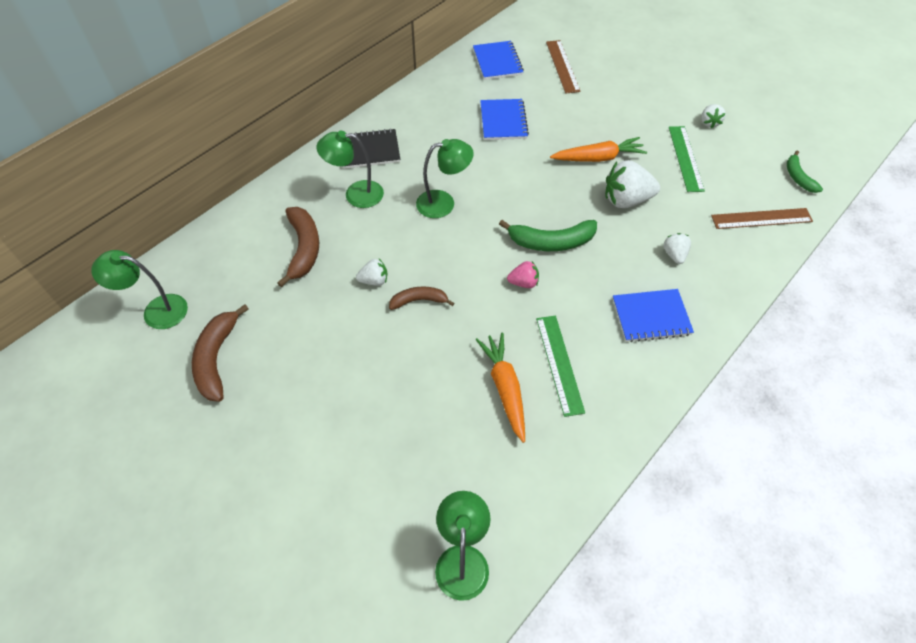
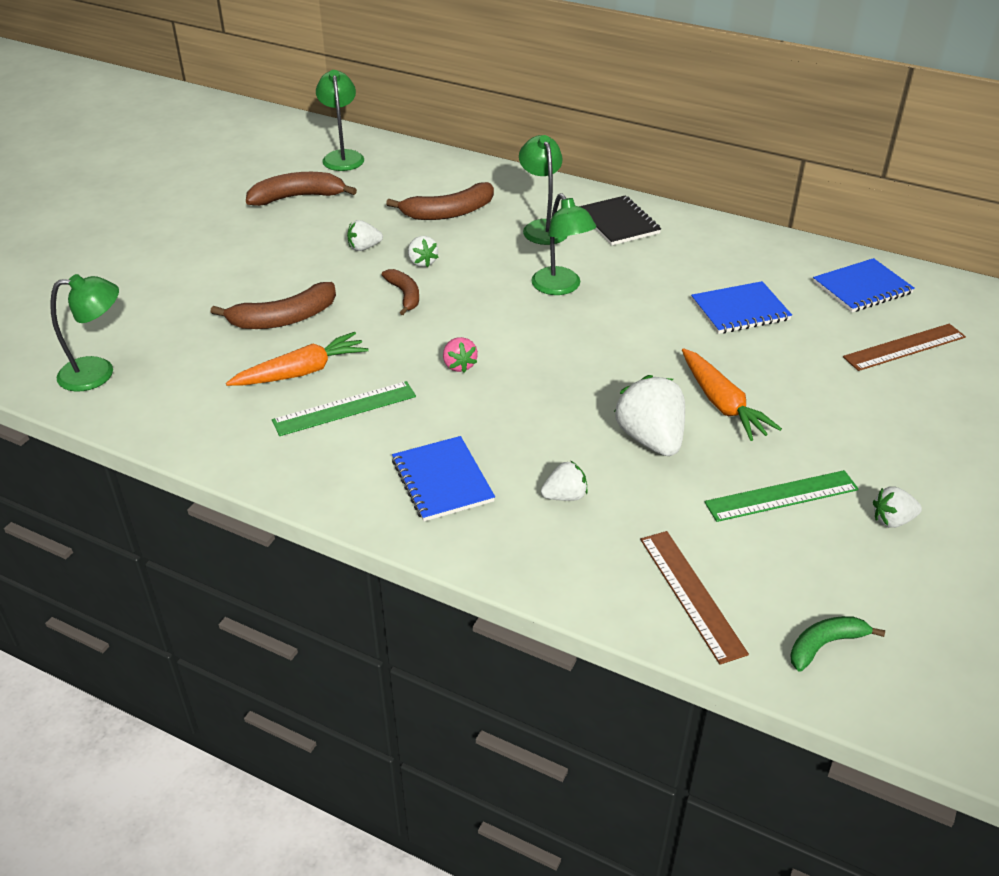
camera: 75 degrees right, 15 degrees down
green banana [499,220,597,251] -> none
none -> brown banana [210,282,336,329]
none -> white strawberry [347,220,383,251]

